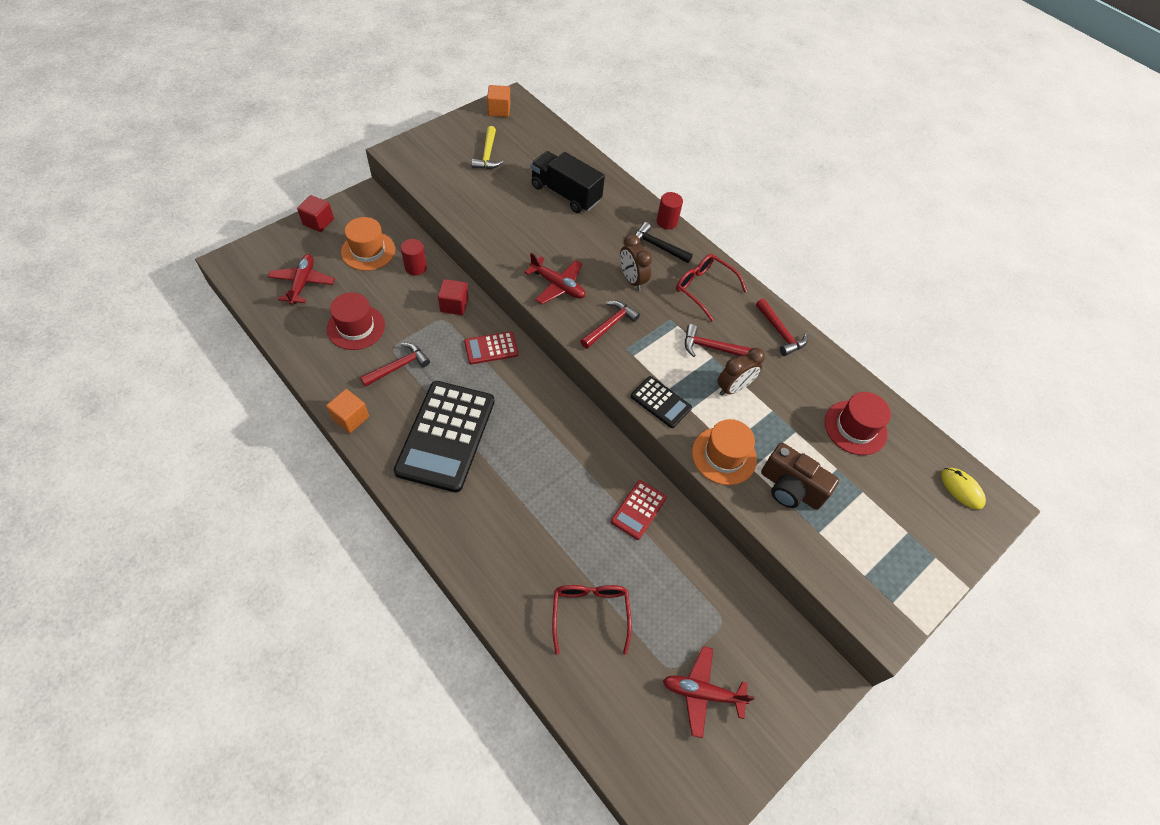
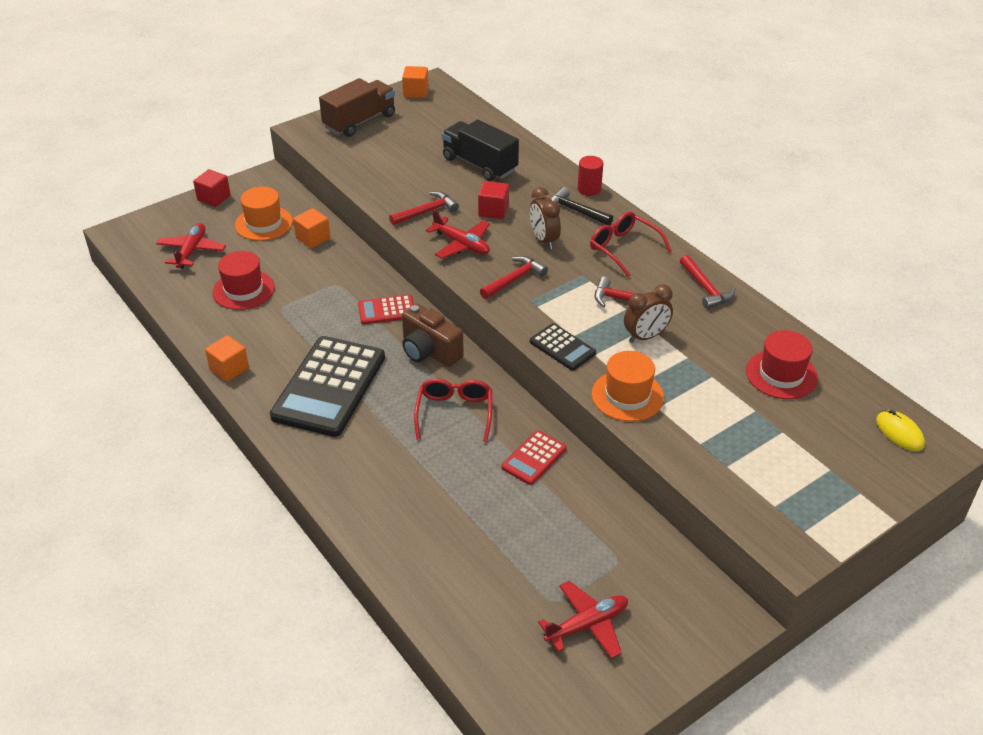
camera: 10 degrees right, 15 degrees down
red hammer [360,343,430,387] -> red hammer moved to [389,191,459,225]
red cylinder [401,239,427,276] -> orange cube [293,208,330,248]
red cube [438,279,469,315] -> red cube moved to [478,181,509,219]
yellow hammer [471,126,503,169] -> none
red glasses [552,585,632,655] -> red glasses moved to [414,379,492,442]
red plane [663,646,755,738] -> red plane turned 135 degrees clockwise [538,581,628,658]
brown camera [761,443,839,510] -> brown camera moved to [402,304,464,367]
none -> brown truck [319,78,395,137]

